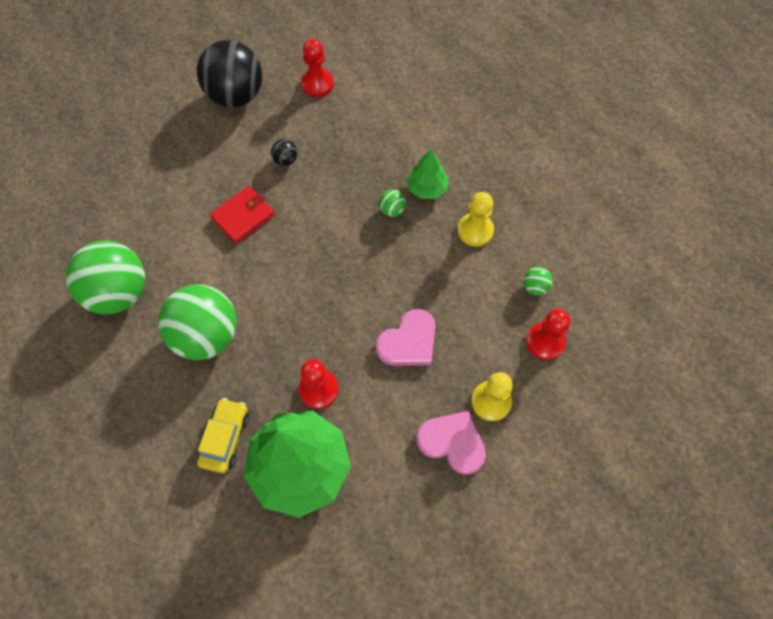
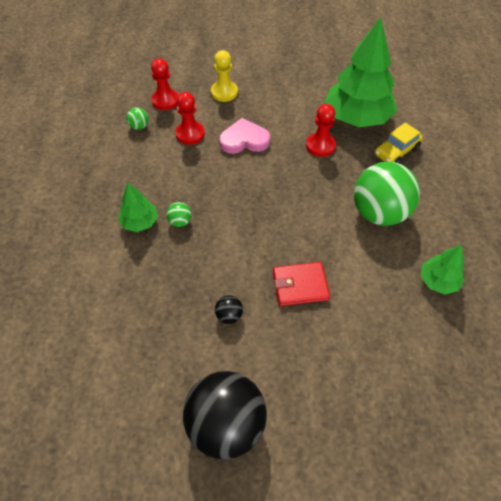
camera: 145 degrees left, 10 degrees down
green ball [66,241,145,314] -> green tree [421,245,464,294]
red pawn [301,39,334,97] -> red pawn moved to [175,92,205,145]
pink heart [417,411,486,475] -> none
yellow pawn [458,192,494,247] -> none

